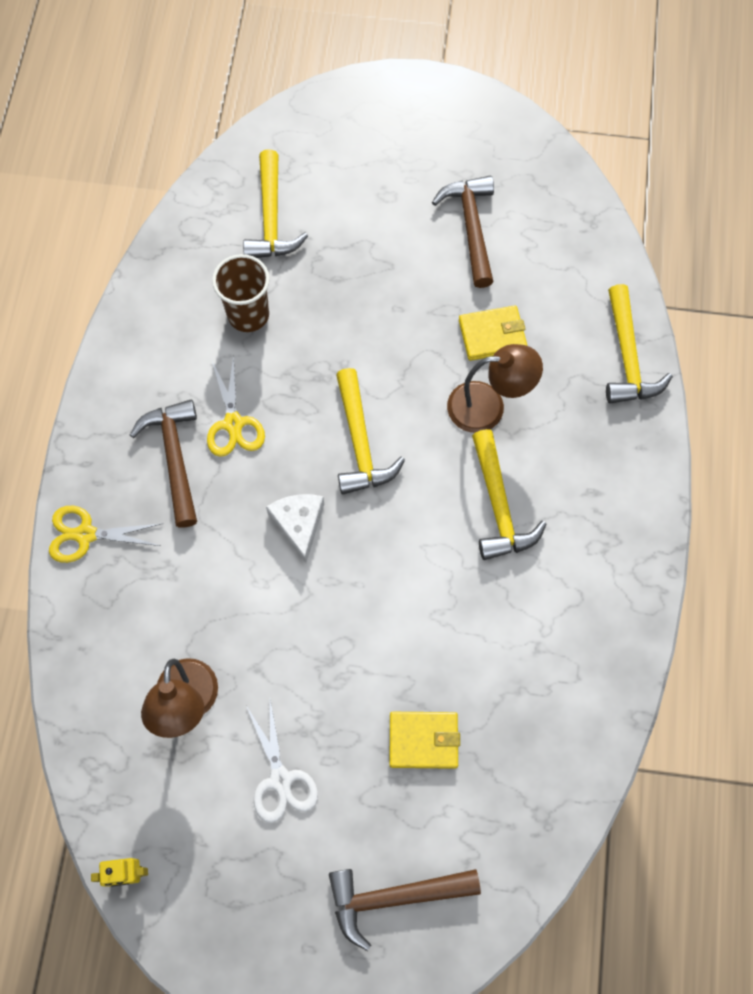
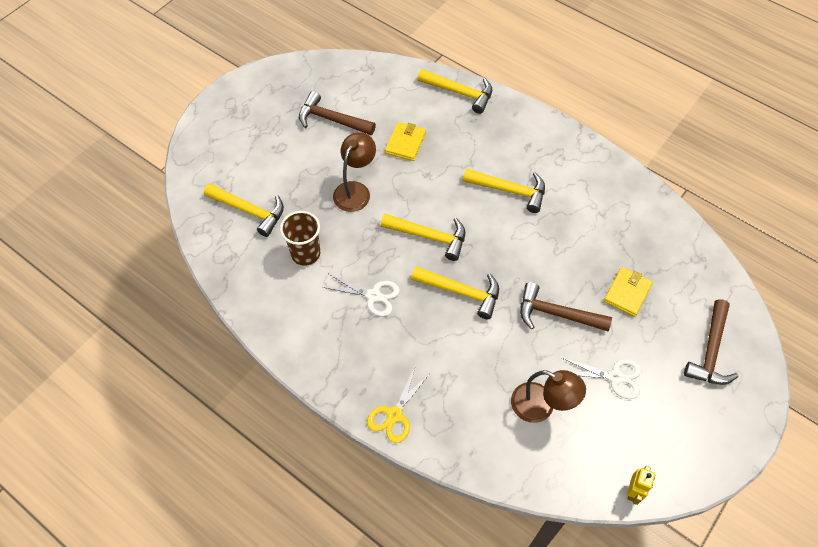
camera: 60 degrees left, 10 degrees down
brown hammer [130,400,197,528] -> brown hammer moved to [520,282,612,331]
yellow scissors [207,355,265,457] -> white scissors [322,274,400,317]
white cheese [266,494,324,563] -> yellow hammer [411,266,499,319]
brown lamp [447,344,543,433] -> brown lamp moved to [333,132,376,212]

